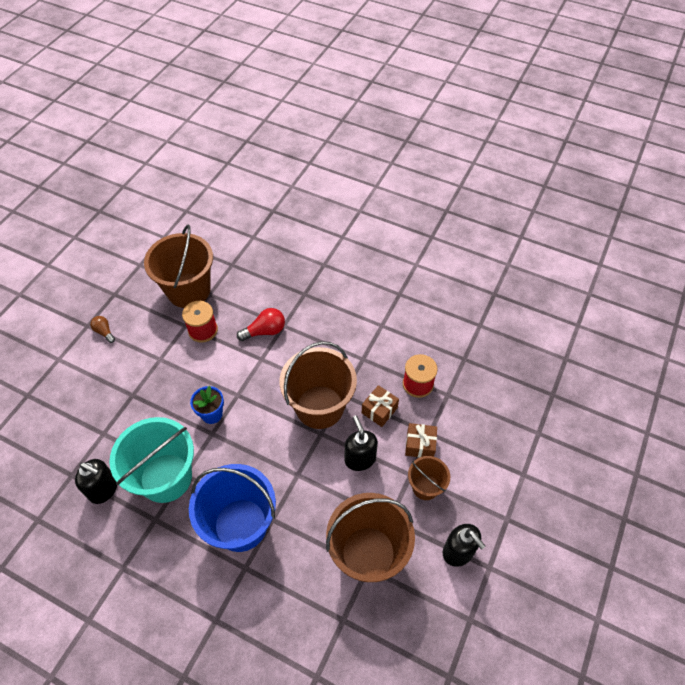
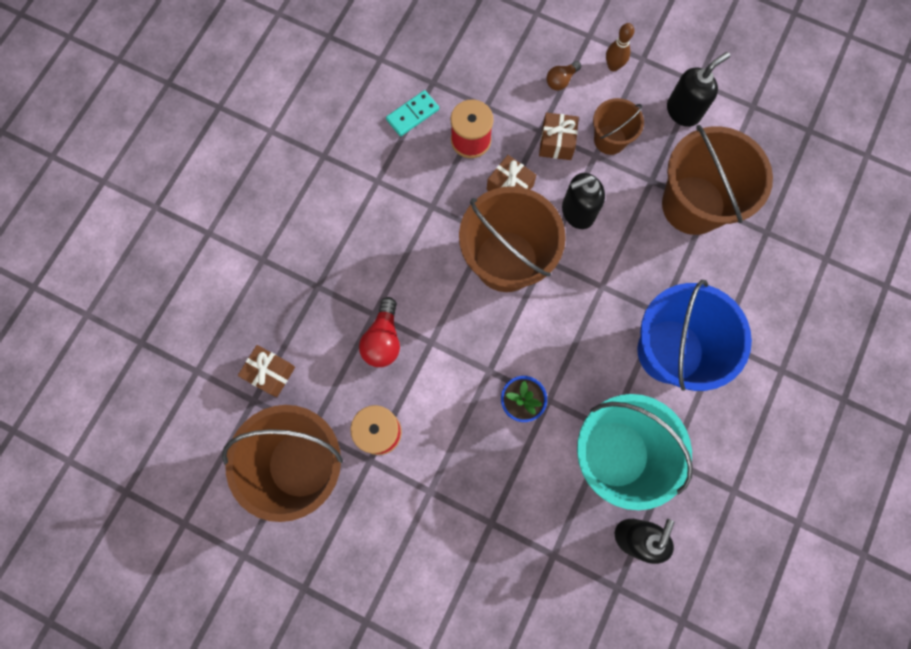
camera: 90 degrees left, 20 degrees up
brown light bulb [90,316,115,343] -> brown light bulb moved to [546,61,581,91]
red light bulb [237,308,285,341] -> red light bulb turned 150 degrees counterclockwise [359,297,400,367]
none -> brown gift [238,345,295,397]
none -> turquoise domino [386,90,439,136]
none -> brown bowling pin [606,23,634,71]

